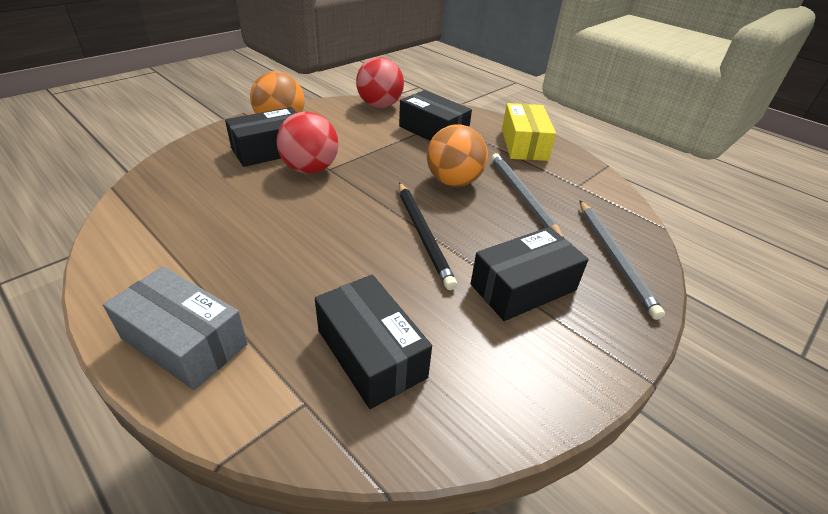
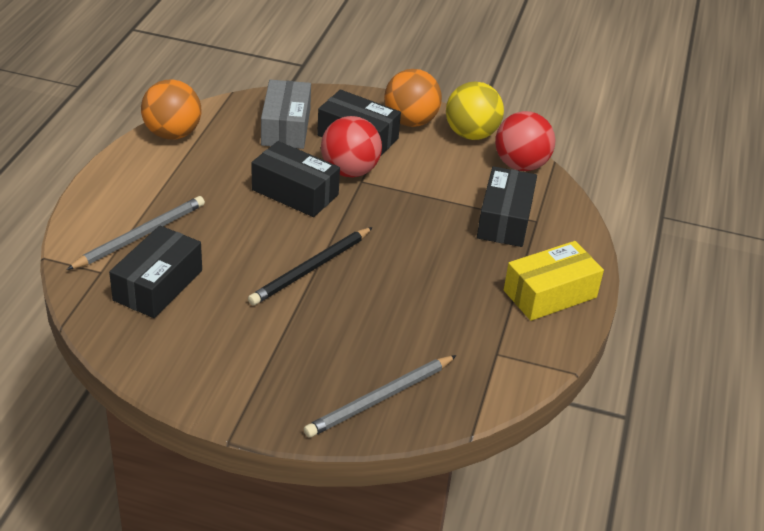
camera: 60 degrees right, 0 degrees up
grey box [103,266,248,390] -> grey box moved to [261,80,311,149]
orange ball [427,124,488,187] -> orange ball moved to [141,80,201,140]
black box [471,227,589,321] -> black box moved to [252,141,340,217]
grey pencil [491,153,564,238] -> grey pencil moved to [66,196,205,270]
none -> yellow ball [446,82,504,140]

